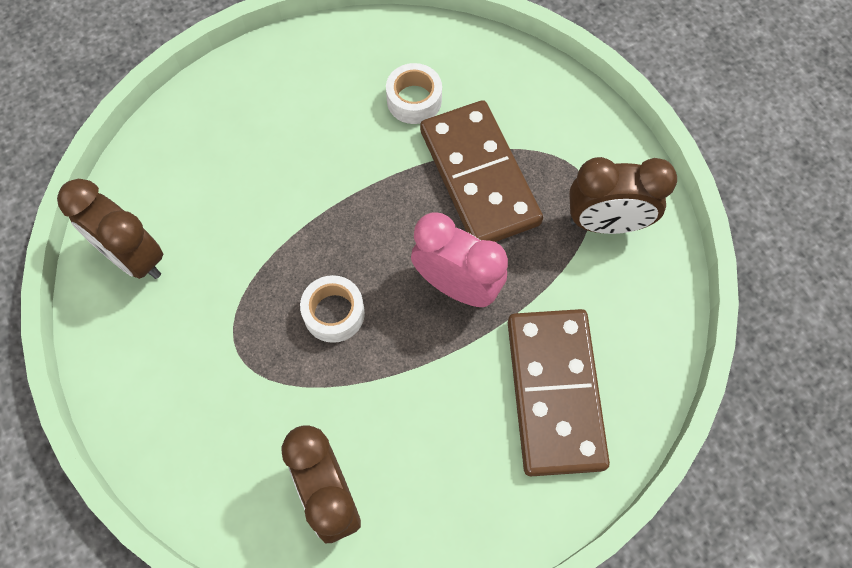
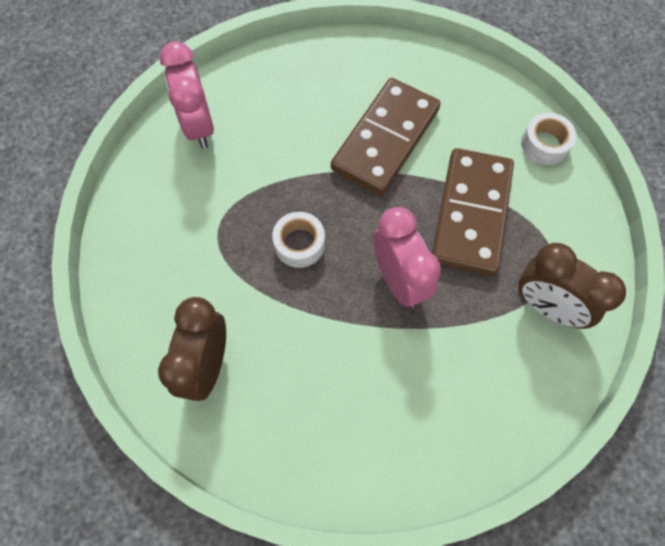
camera: 35 degrees right, 0 degrees up
brown clock [57,179,163,279] -> pink clock [160,41,214,149]
white tape [386,63,442,124] -> white tape moved to [521,113,576,165]
brown domino [508,309,610,476] -> brown domino moved to [331,78,441,195]

